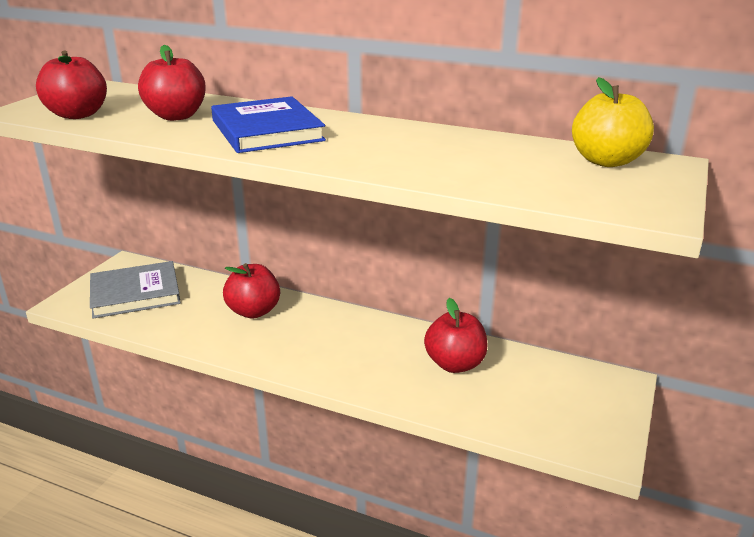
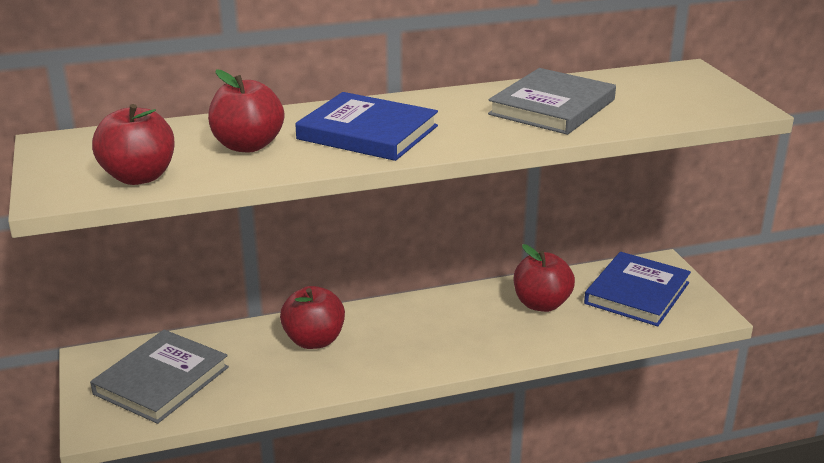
camera: 40 degrees left, 0 degrees up
yellow apple [572,77,654,167] -> none
none -> grey book [488,68,616,135]
none -> blue book [584,252,691,326]

